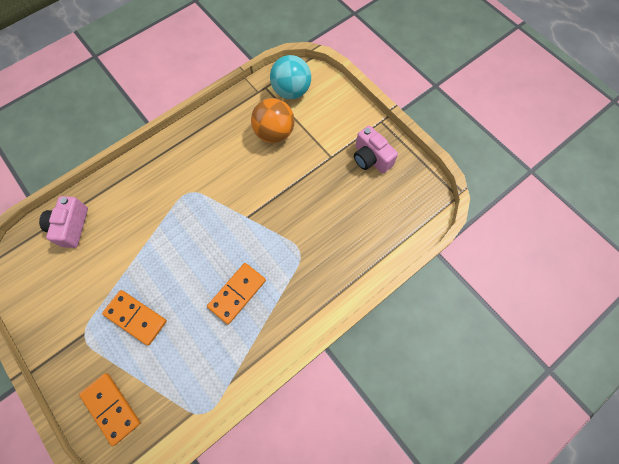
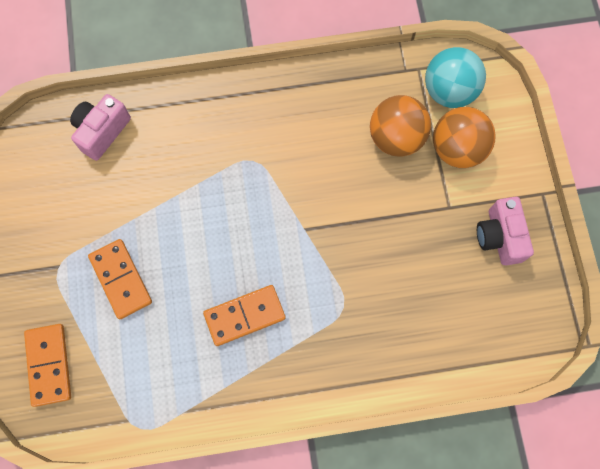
camera: 30 degrees right, 5 degrees up
none -> orange ball [433,107,496,168]

